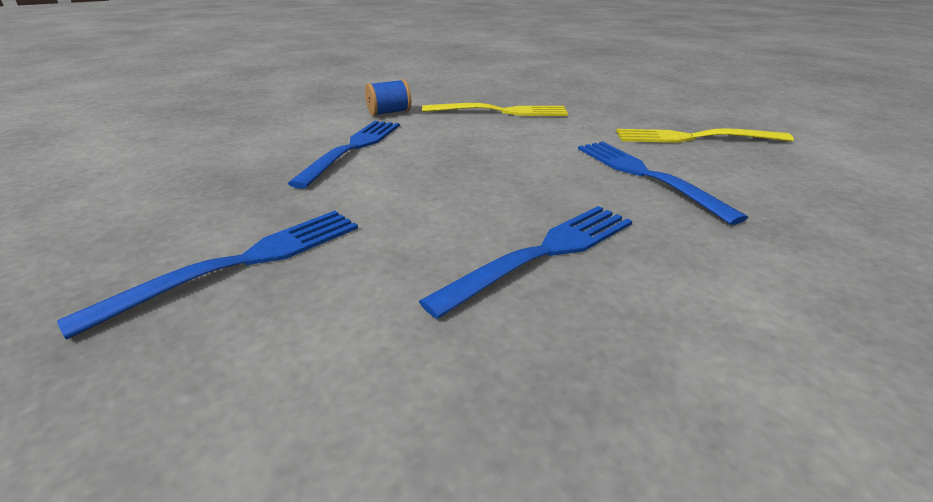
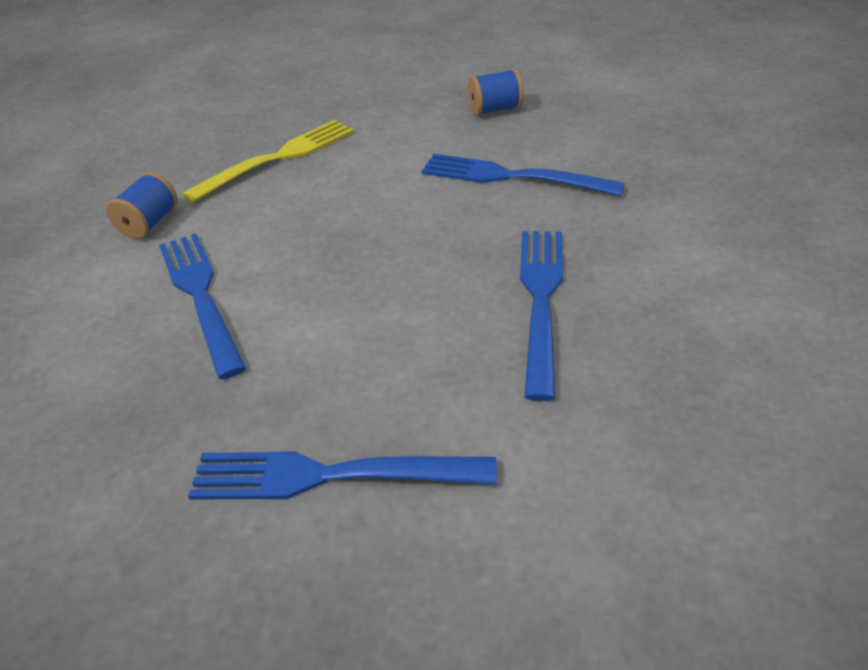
camera: 40 degrees left, 10 degrees up
blue fork [57,211,358,340] -> blue fork turned 90 degrees counterclockwise [188,451,497,500]
yellow fork [616,128,794,143] -> blue spool [468,69,524,116]

